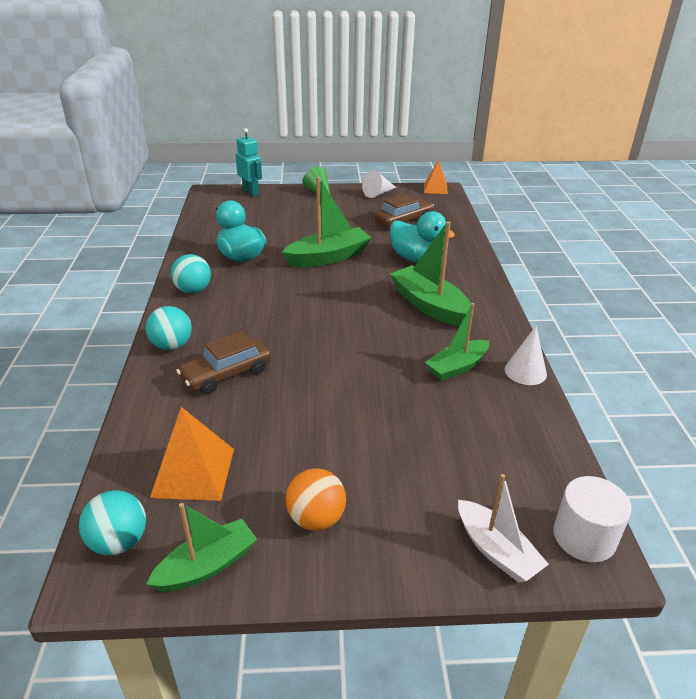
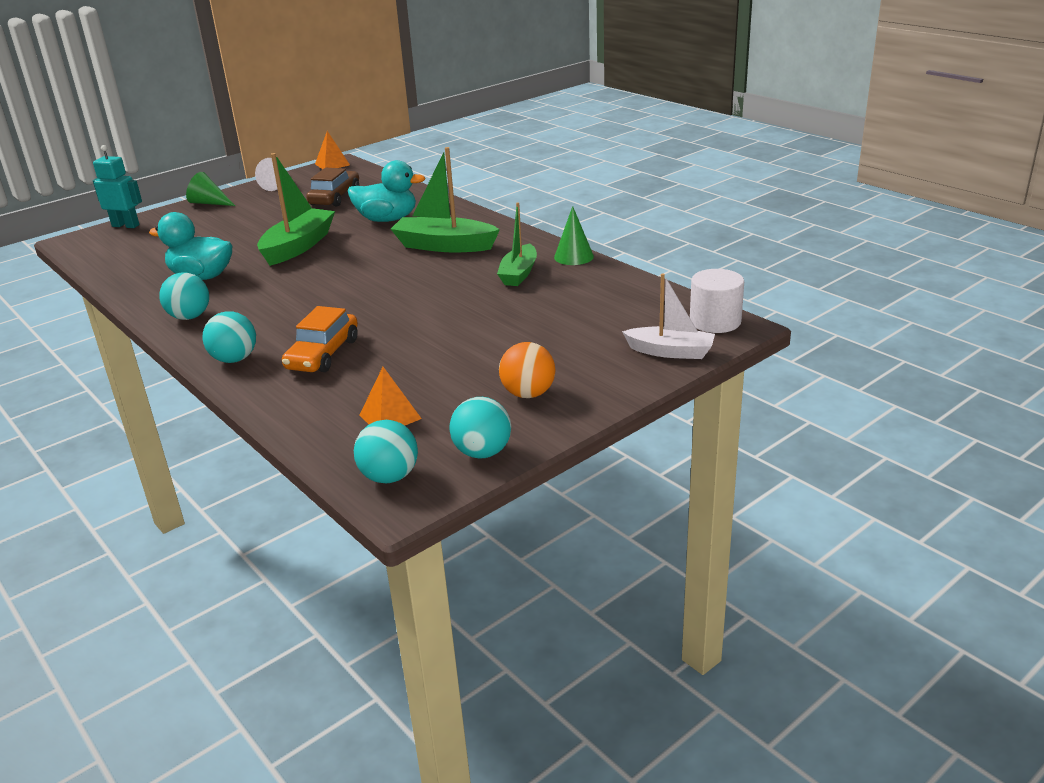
camera: 35 degrees left, 5 degrees down
green boat [146,503,257,592] -> turquoise ball [449,397,511,458]
orange pyramid [150,407,234,501] -> orange pyramid [359,367,422,426], size x0.65
brown car [176,331,271,394] -> orange car [282,306,358,372]
white cone [505,326,547,385] -> green cone [554,206,594,265]

